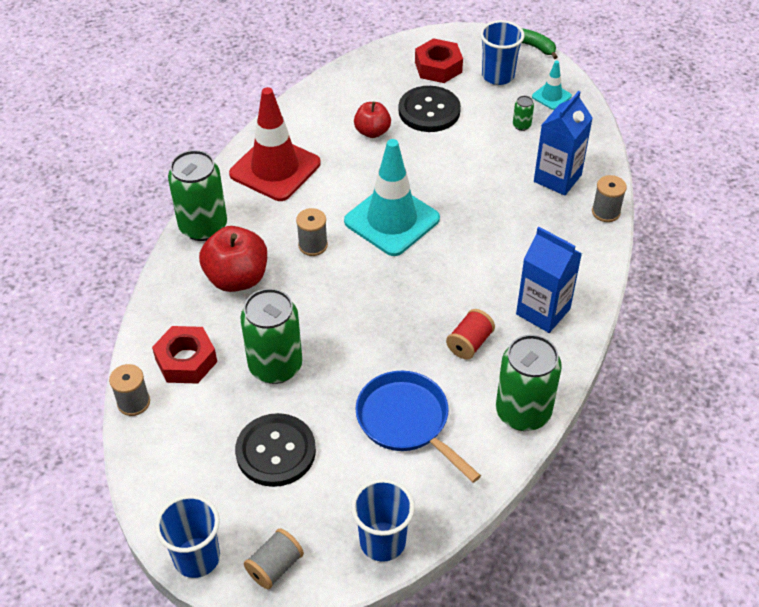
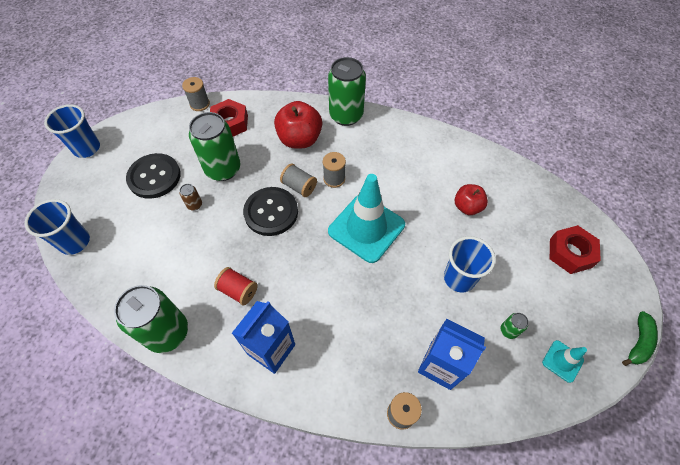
camera: 85 degrees right, 10 degrees up
red traffic cone [229,87,321,201] -> none
grey spool [244,528,304,589] -> grey spool moved to [280,164,317,197]
blue pan [356,371,481,483] -> none
black button [399,86,461,132] -> black button moved to [243,187,298,236]
blue cup [480,20,525,85] -> blue cup moved to [444,236,496,292]
none -> brown can [179,184,202,210]

